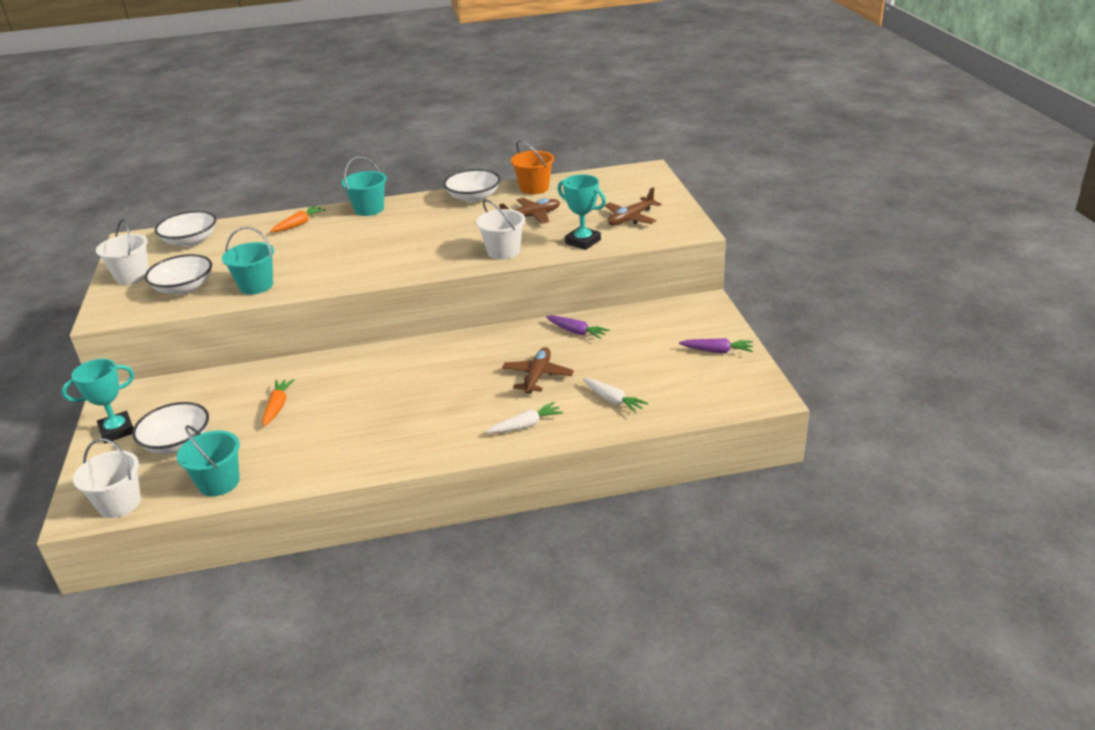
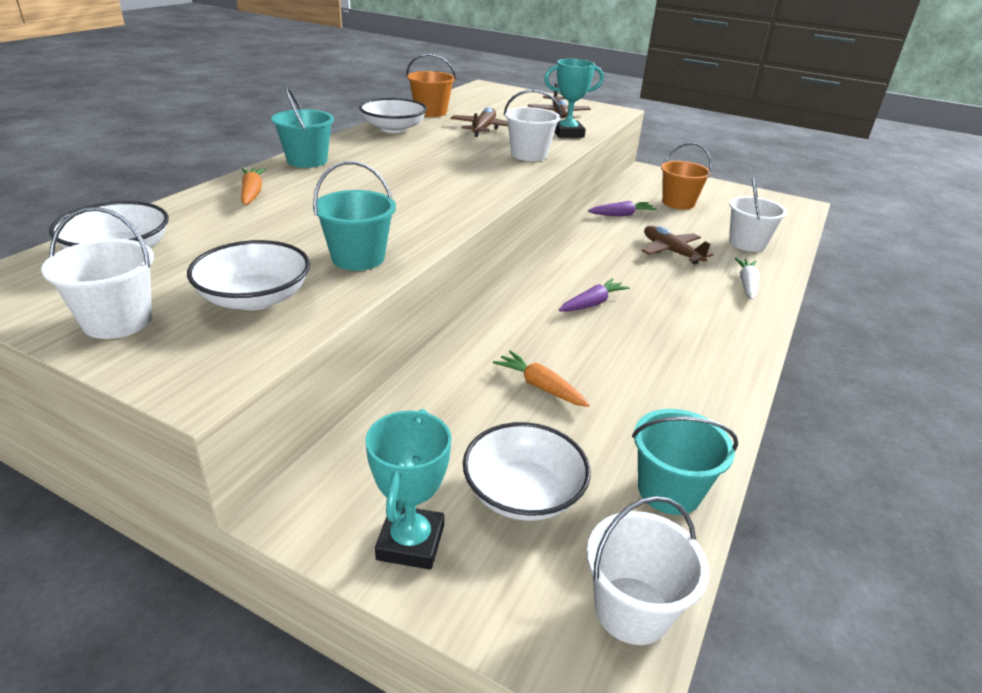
camera: 55 degrees left, 0 degrees up
white carrot [583,378,648,414] -> white bucket [729,178,787,252]
purple carrot [679,338,753,353] -> purple carrot moved to [559,278,630,312]
none -> orange bucket [661,143,712,209]

